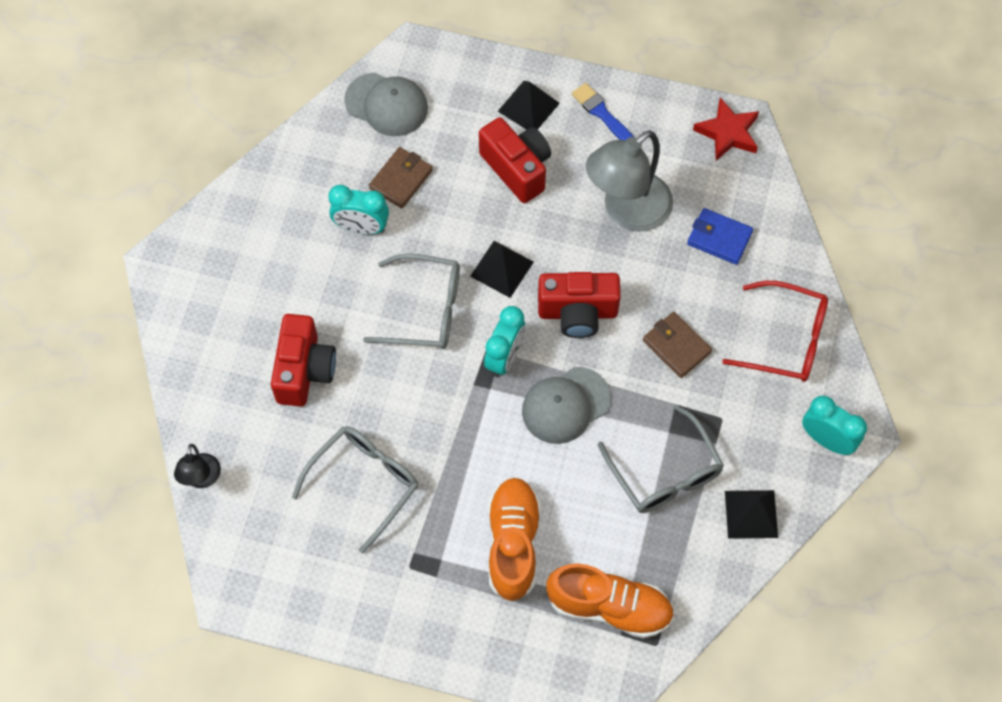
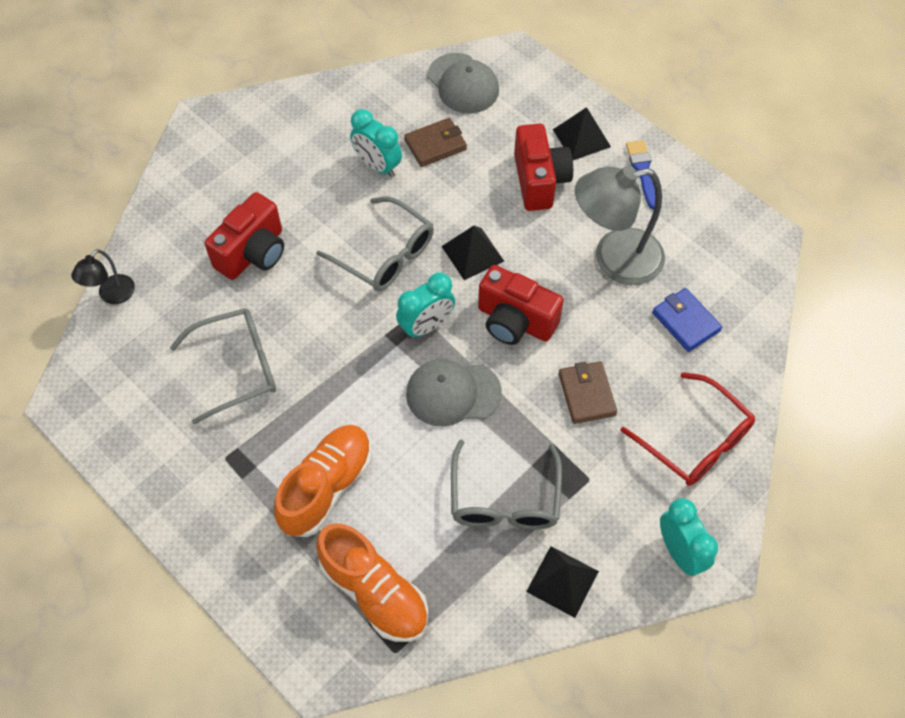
camera: 30 degrees right, 5 degrees down
red star [693,97,759,161] -> none

